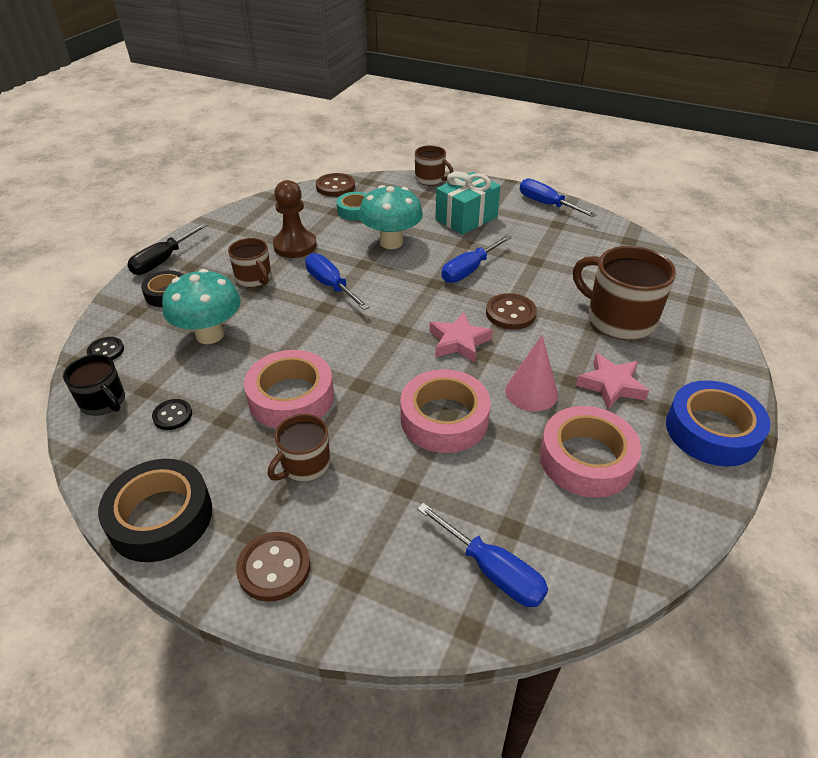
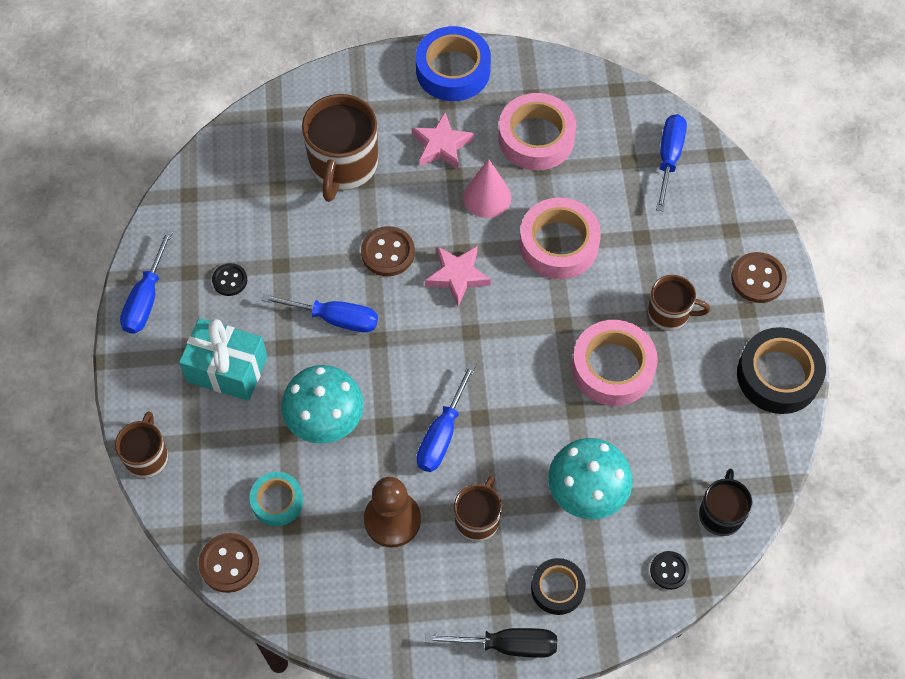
camera: 120 degrees left, 20 degrees up
black button [152,399,192,430] -> black button moved to [212,263,247,296]

